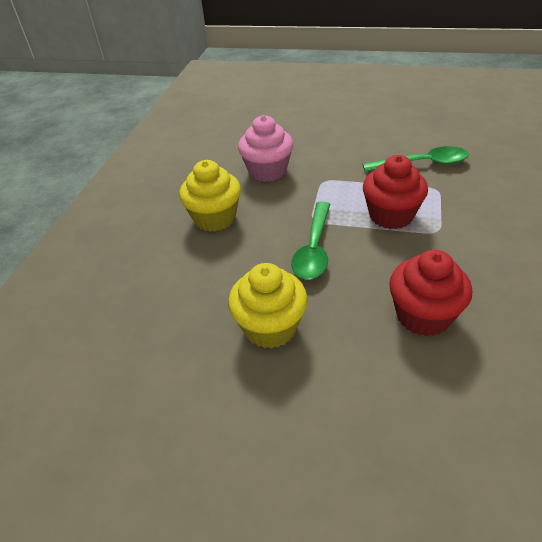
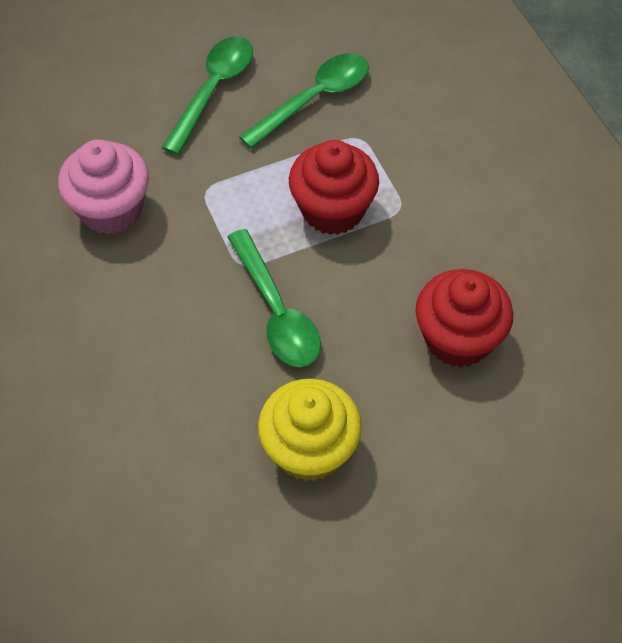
camera: 40 degrees left, 15 degrees up
yellow cupcake [179,160,241,232] -> none
none -> green spoon [162,36,253,155]

